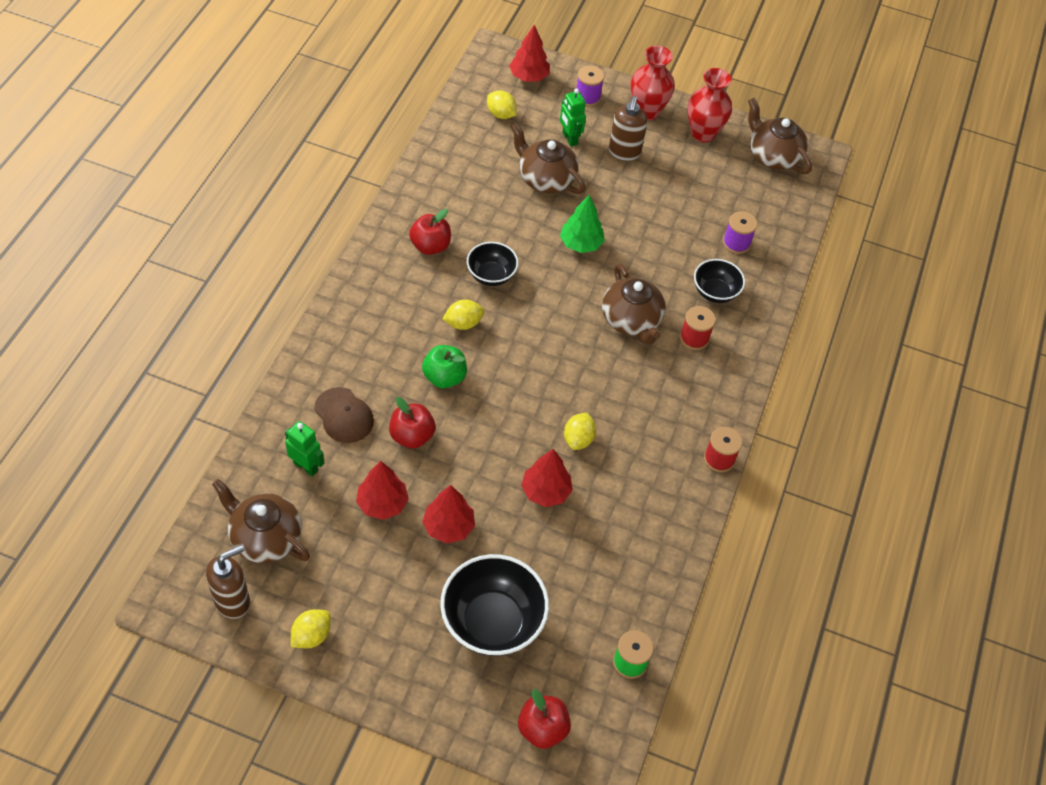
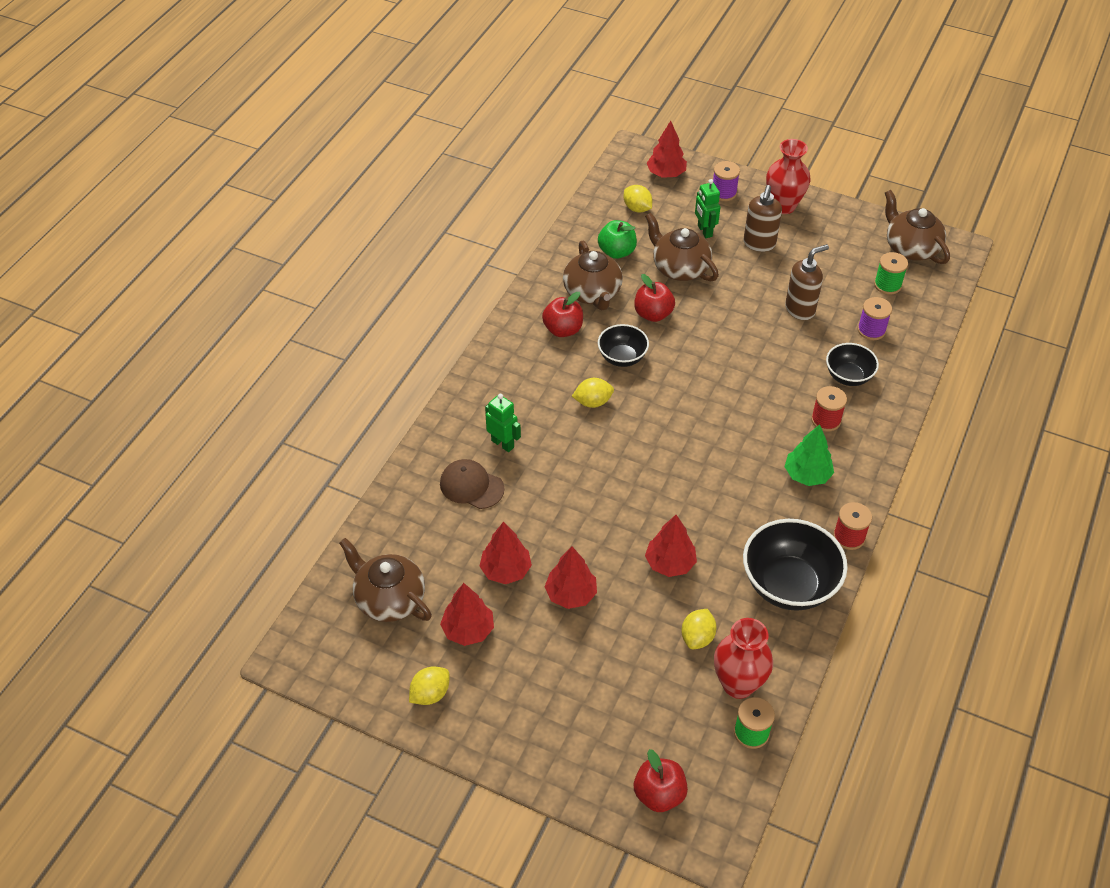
camera: 10 degrees right, 5 degrees down
brown soap dispenser [206,545,250,619] -> brown soap dispenser moved to [785,244,829,320]
green robot [285,421,324,477] -> green robot moved to [485,394,521,452]
brown cap [314,387,374,443] -> brown cap turned 150 degrees clockwise [440,459,504,509]
red apple [389,397,436,448] -> red apple moved to [634,274,675,322]
green apple [422,345,467,388] -> green apple moved to [598,220,637,259]
black bowl [440,554,549,656] -> black bowl moved to [743,519,848,611]
green tree [560,195,605,253] -> green tree moved to [784,424,834,486]
yellow lemon [564,413,596,450] -> yellow lemon moved to [681,609,717,649]
brown teapot [602,263,666,345] -> brown teapot moved to [563,241,623,310]
red vase [687,68,732,142] -> red vase moved to [714,618,773,699]
none -> red tree [440,583,494,646]
none -> green spool [874,252,908,295]

